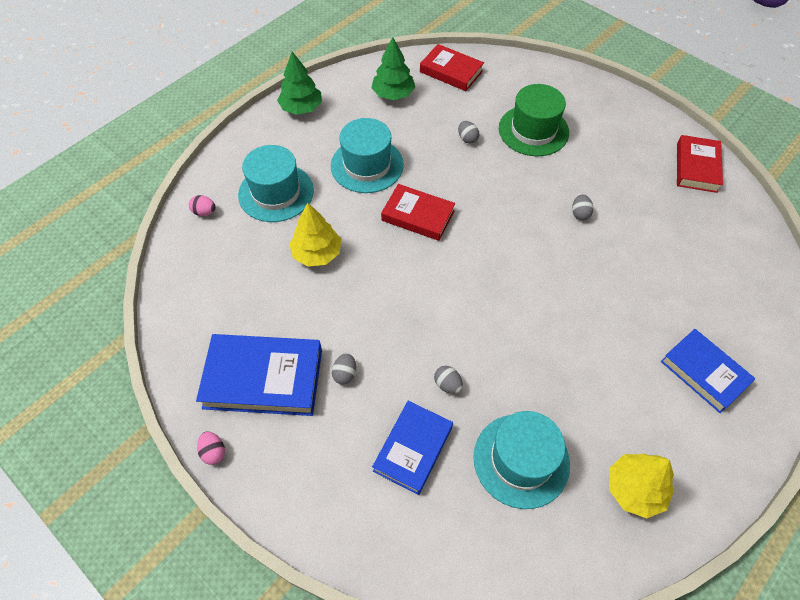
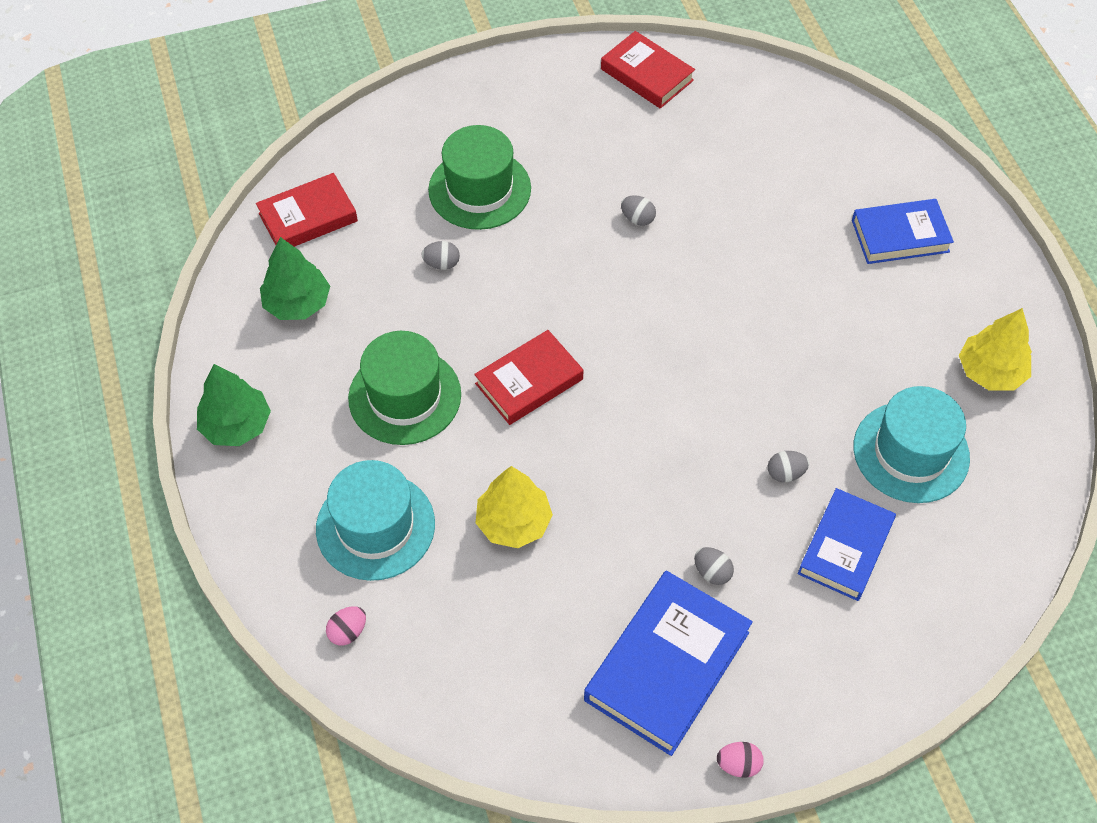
camera: 60 degrees left, 0 degrees up
turquoise hat [331,118,404,193] -> green hat [348,331,461,445]
blue book [372,401,453,495] -> blue book turned 60 degrees clockwise [798,488,896,601]

